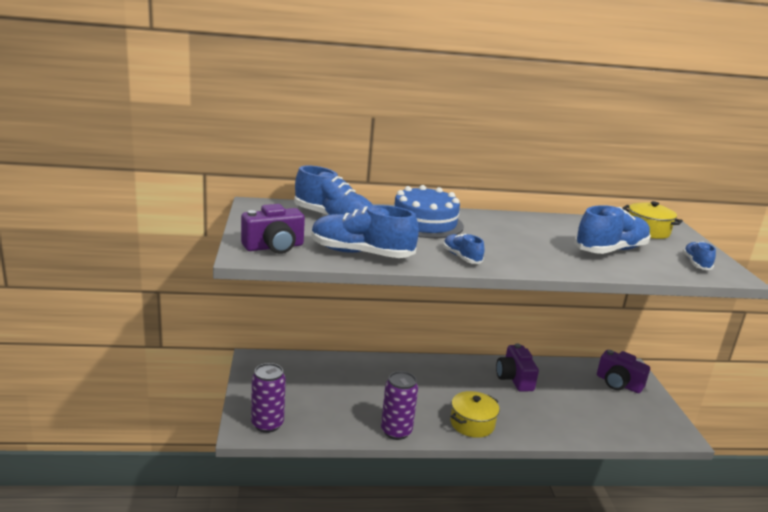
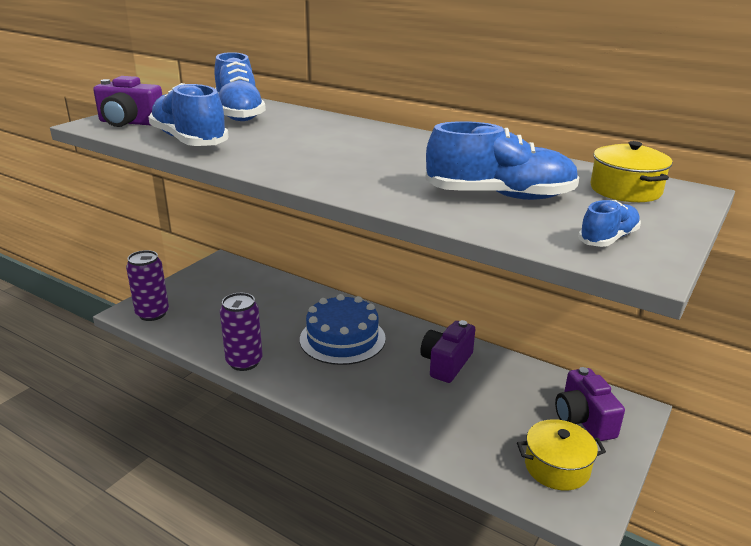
camera: 40 degrees right, 5 degrees up
blue cake [394,185,464,238] -> blue cake moved to [300,294,386,365]
blue shoe [443,234,484,264] -> none
yellow pot [450,391,499,438] -> yellow pot moved to [517,419,606,491]

